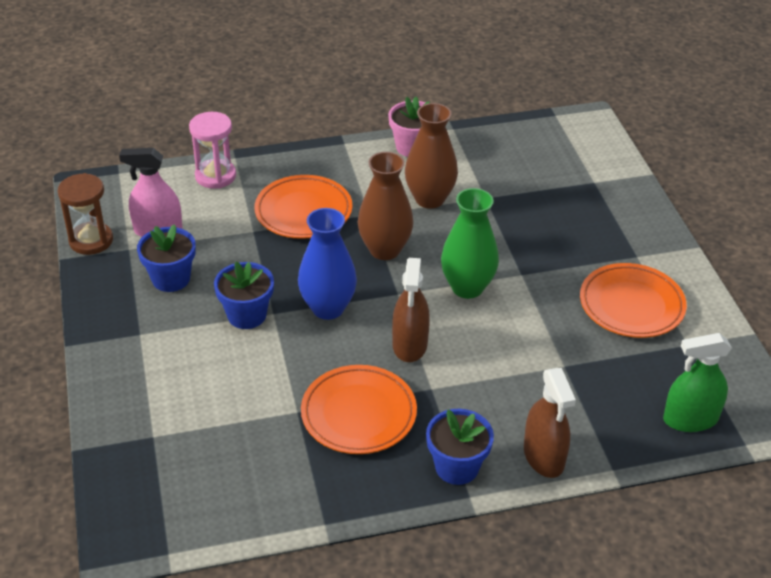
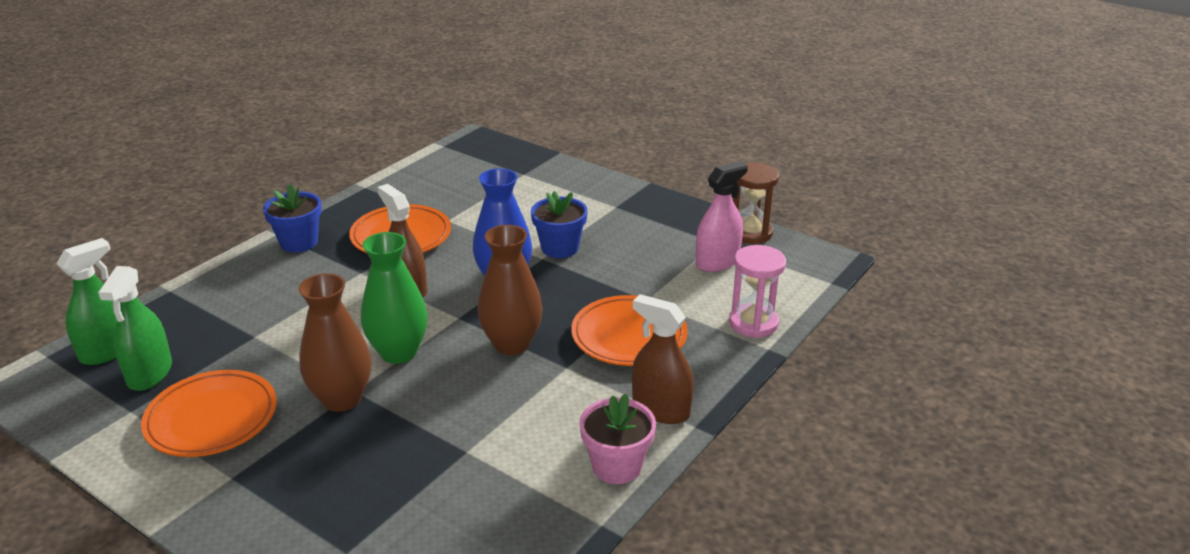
camera: 140 degrees right, 10 degrees down
blue flower pot [137,224,196,292] -> none
brown vase [405,103,458,209] -> brown vase moved to [298,273,371,412]
brown spray bottle [524,368,576,478] -> brown spray bottle moved to [632,294,693,424]
none -> green spray bottle [98,266,172,391]

